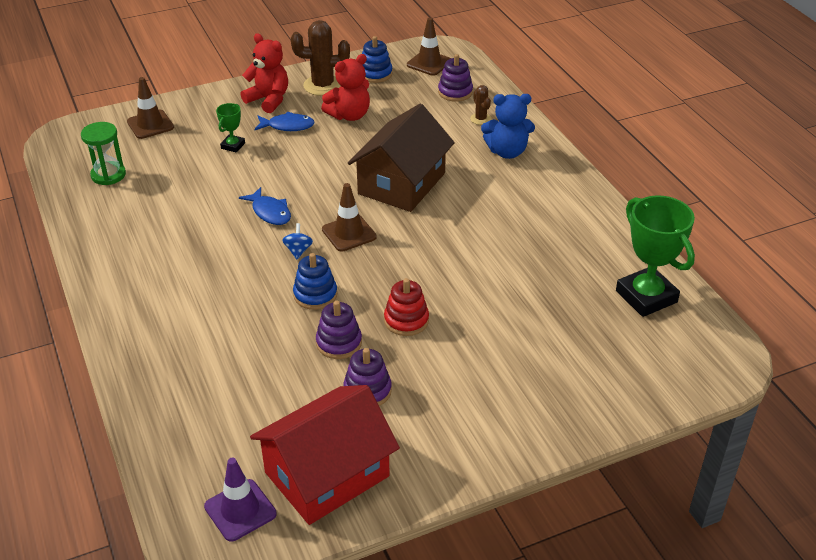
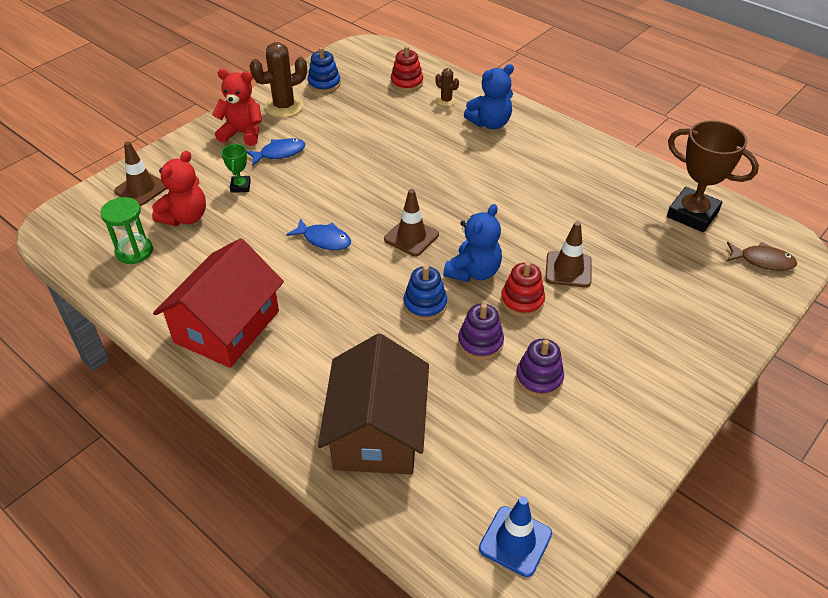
camera: 25 degrees left, 5 degrees up
purple traffic cone [204,458,277,542] -> blue traffic cone [479,497,552,577]
red house [250,385,400,525] -> red house moved to [153,238,284,368]
blue spinning top [282,223,313,259] -> none
red teddy bear [321,54,370,121] -> red teddy bear moved to [152,151,206,226]
brown house [348,104,455,212] -> brown house moved to [318,334,429,475]
brown traffic cone [407,18,451,76] -> brown traffic cone moved to [545,221,592,287]
purple stacking toy [438,54,473,102] -> red stacking toy [391,46,423,92]
green trophy [616,195,695,317] -> brown trophy [667,121,759,232]
none -> blue teddy bear [443,204,502,282]
none -> brown fish [726,242,797,271]

